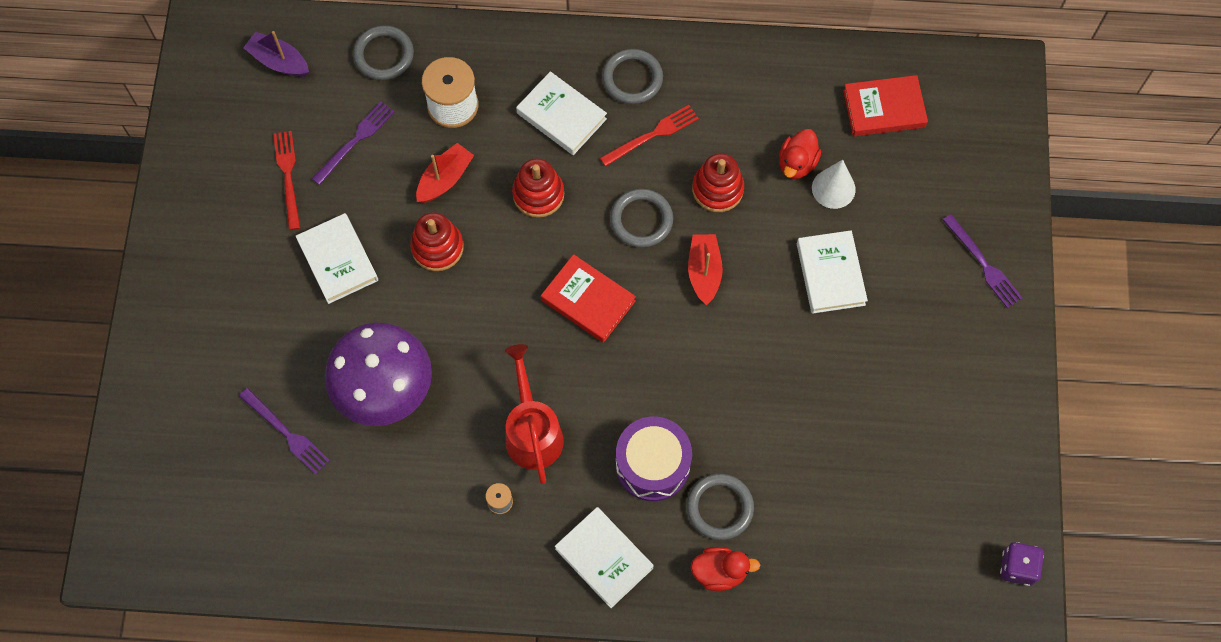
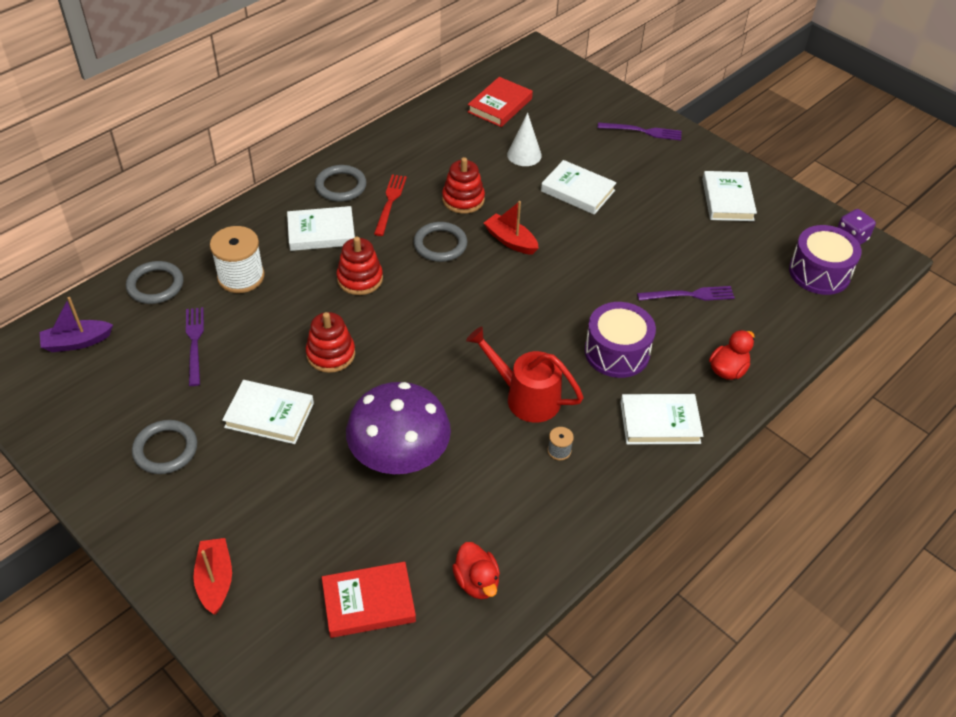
camera: 50 degrees left, 20 degrees down
purple fork [239,388,330,474] -> purple fork moved to [637,286,735,301]
red fork [273,131,300,230] -> none
red boat [416,143,474,203] -> red boat moved to [193,538,232,614]
red book [541,254,636,343] -> red book moved to [322,562,416,638]
grey ring [686,474,754,540] -> grey ring moved to [132,420,197,474]
red duck [779,129,821,179] -> red duck moved to [452,542,500,599]
none -> white book [702,171,757,221]
none -> purple drum [789,225,862,295]

